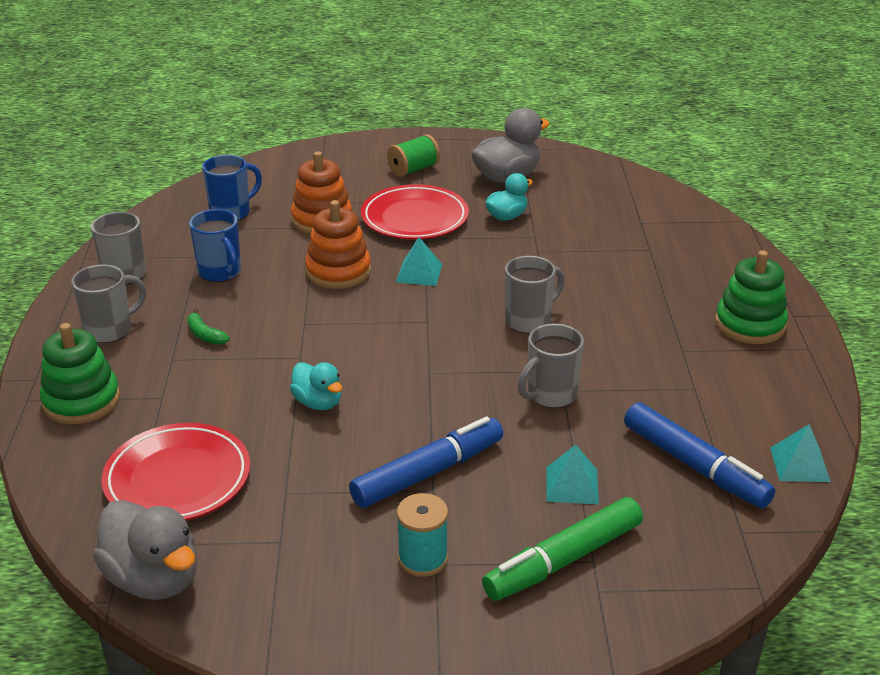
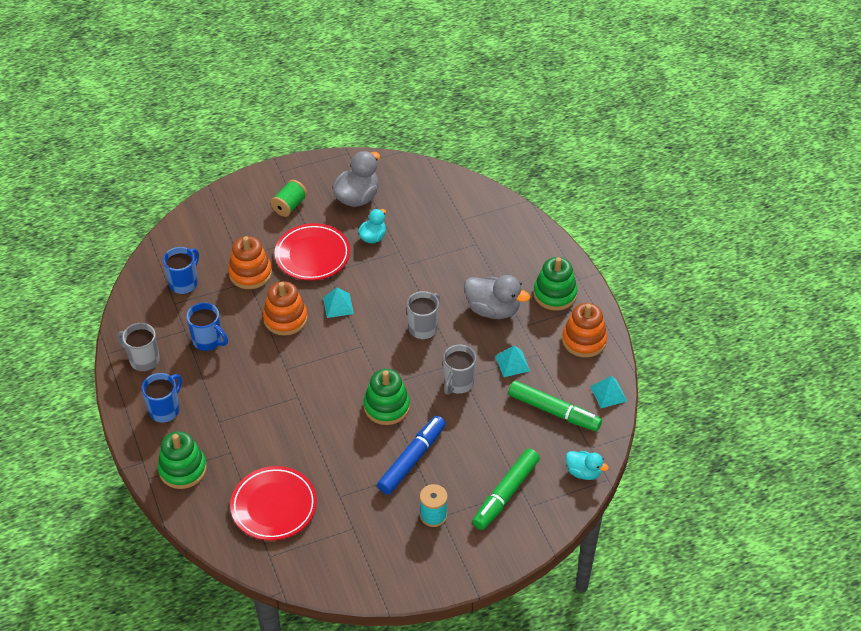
camera: 20 degrees left, 15 degrees up
grey mug [71,264,146,343] -> blue mug [142,373,182,423]
grey duck [93,500,197,600] -> grey duck moved to [464,275,530,319]
green banana [187,309,230,345] -> none
turquoise duck [290,362,342,410] -> turquoise duck moved to [566,451,609,480]
turquoise pyramid [547,445,599,504] -> turquoise pyramid moved to [495,346,530,377]
blue marker [624,402,775,508] -> green marker [508,381,602,431]
none -> green stacking toy [364,369,410,425]
none -> orange stacking toy [562,303,607,358]

